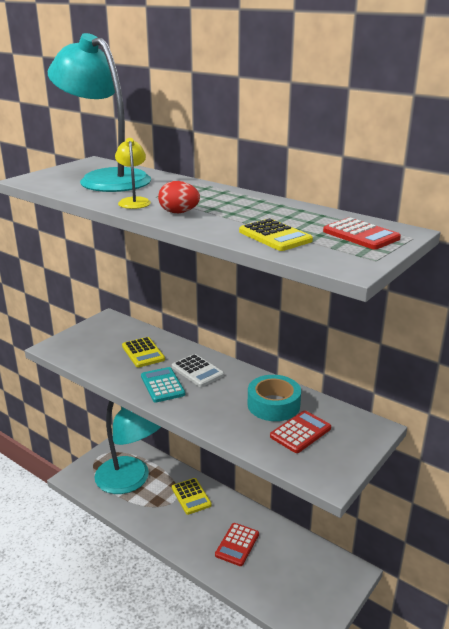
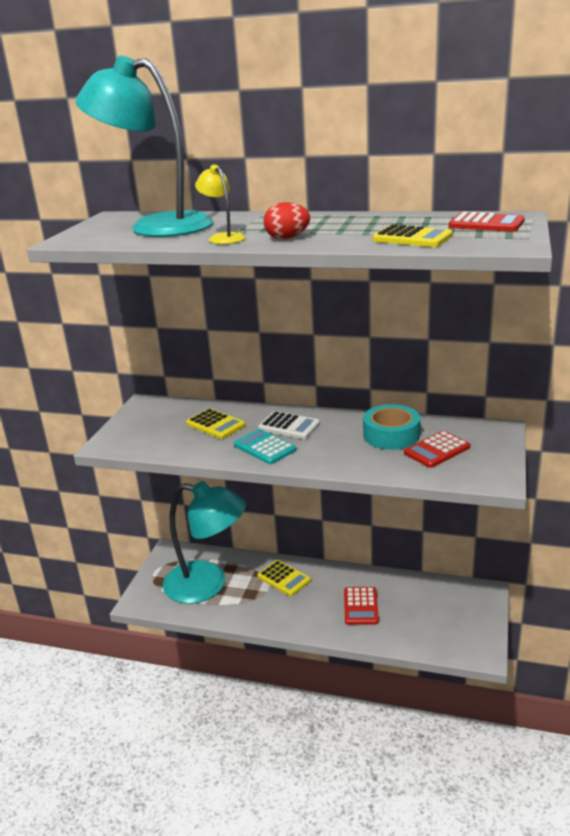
camera: 20 degrees left, 0 degrees up
red calculator [270,411,331,453] -> red calculator turned 150 degrees counterclockwise [404,431,470,468]

